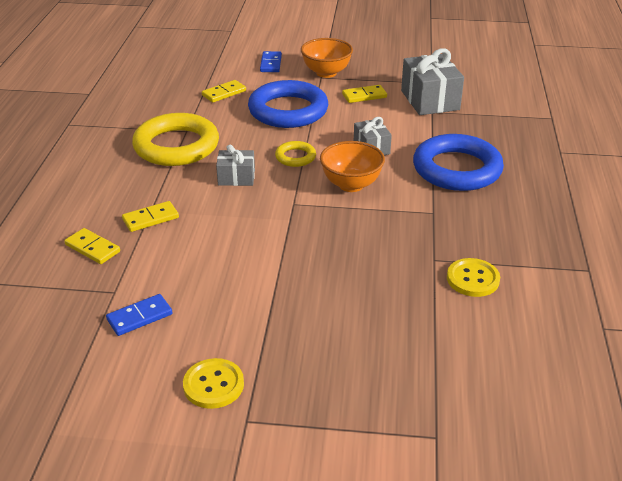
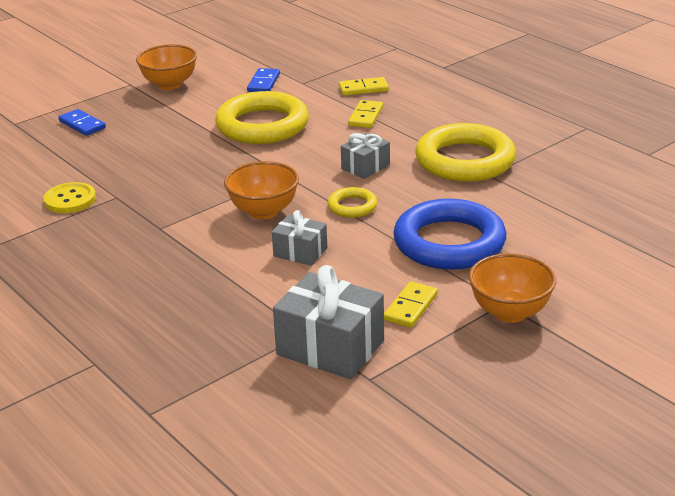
camera: 135 degrees right, 5 degrees down
yellow button [183,358,244,409] -> orange bowl [136,44,197,90]
yellow domino [202,80,246,102] -> none
blue domino [260,51,282,72] -> blue domino moved to [59,109,106,136]
blue ring [413,134,504,191] -> none
none -> yellow ring [215,91,309,144]

